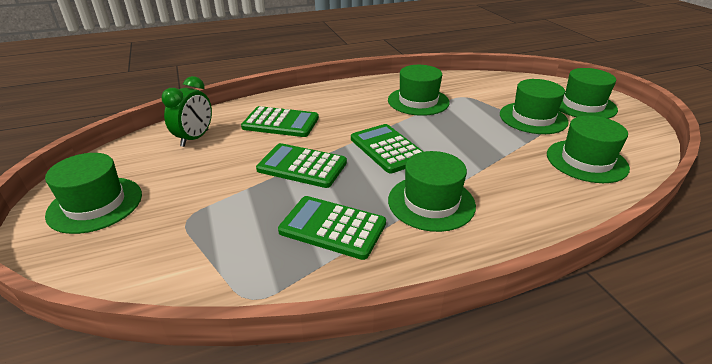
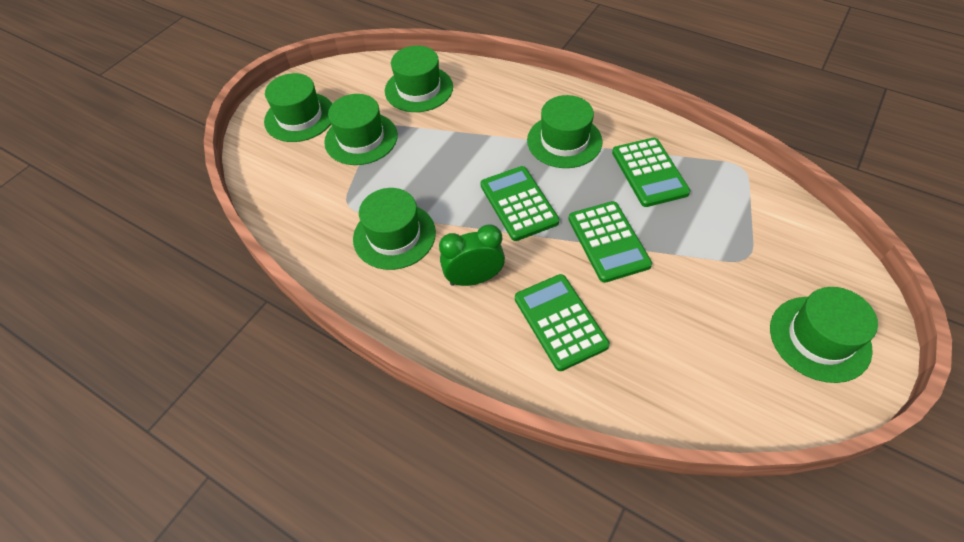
camera: 125 degrees left, 20 degrees up
green clock [162,76,212,147] -> green clock moved to [439,224,505,286]
green calculator [351,124,424,173] -> green calculator turned 135 degrees clockwise [480,166,560,241]

